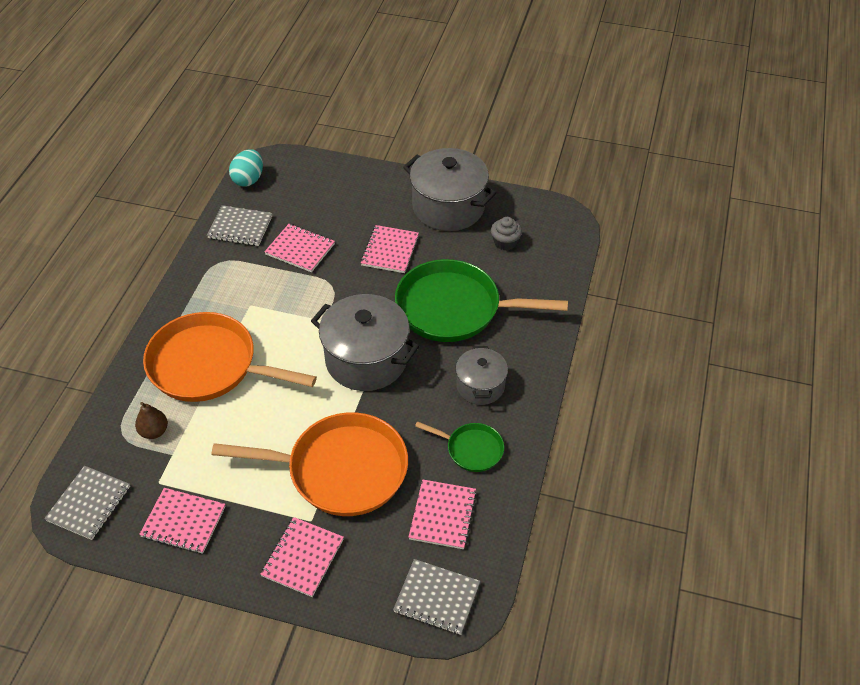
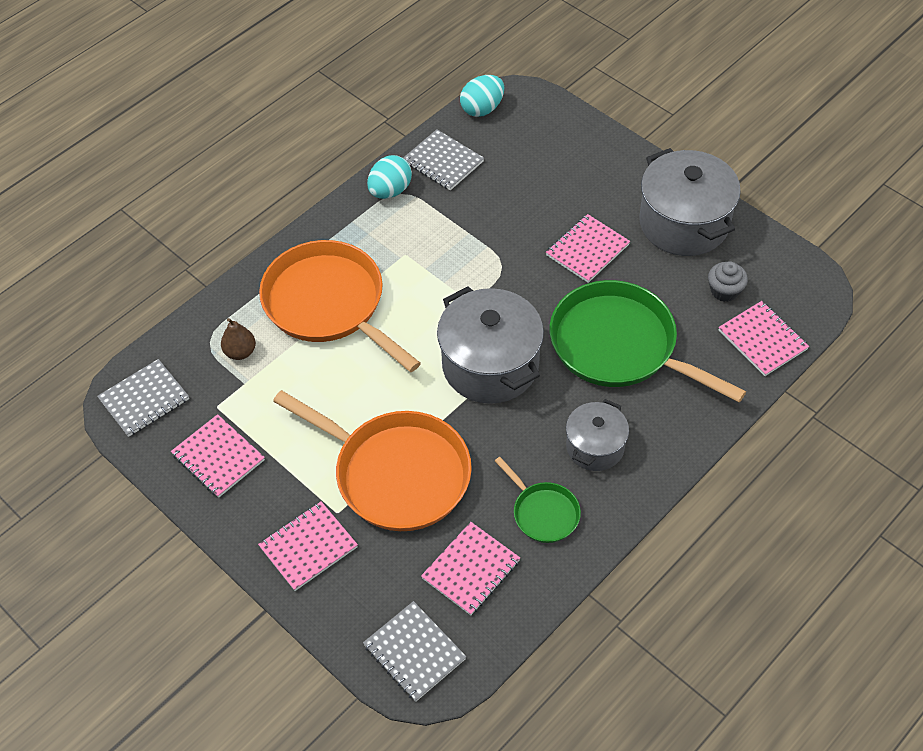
camera: 30 degrees right, 5 degrees up
pink notebook [264,224,335,272] -> pink notebook moved to [718,301,809,376]
none -> turquoise egg [367,155,412,199]

